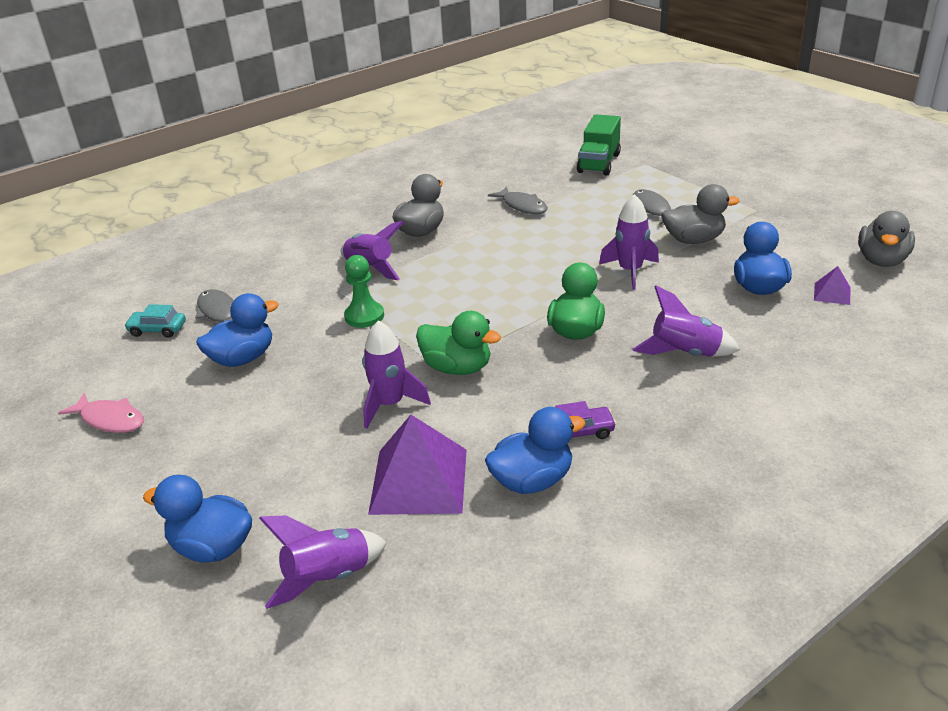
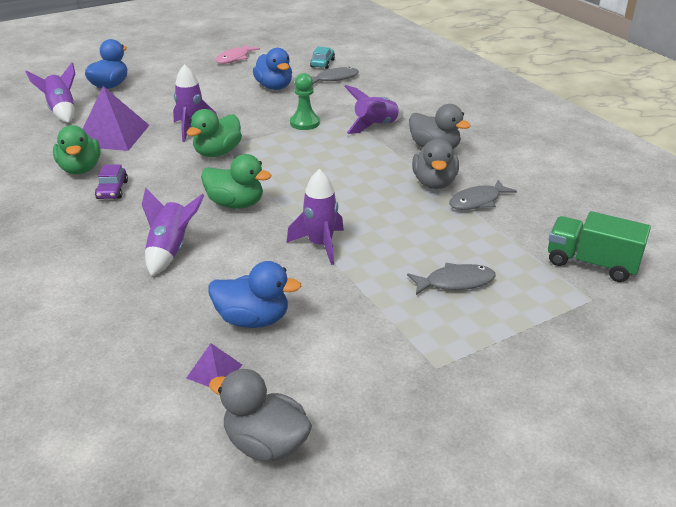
camera: 95 degrees right, 0 degrees up
blue duck [485,407,586,494] -> green duck [53,125,100,174]
grey duck [662,184,740,244] -> grey duck moved to [412,139,459,189]

